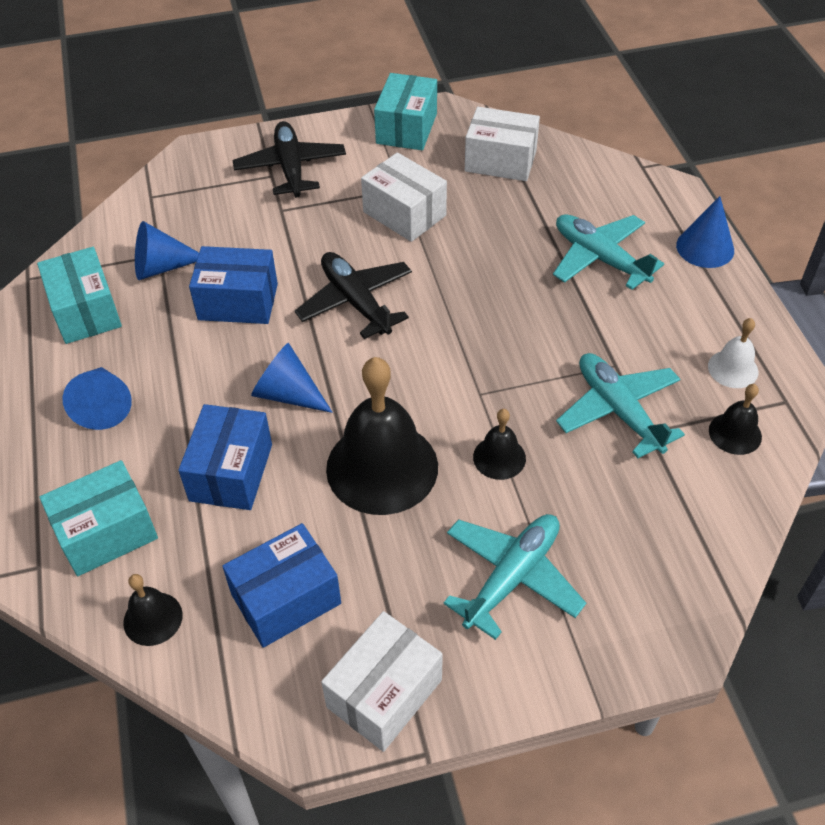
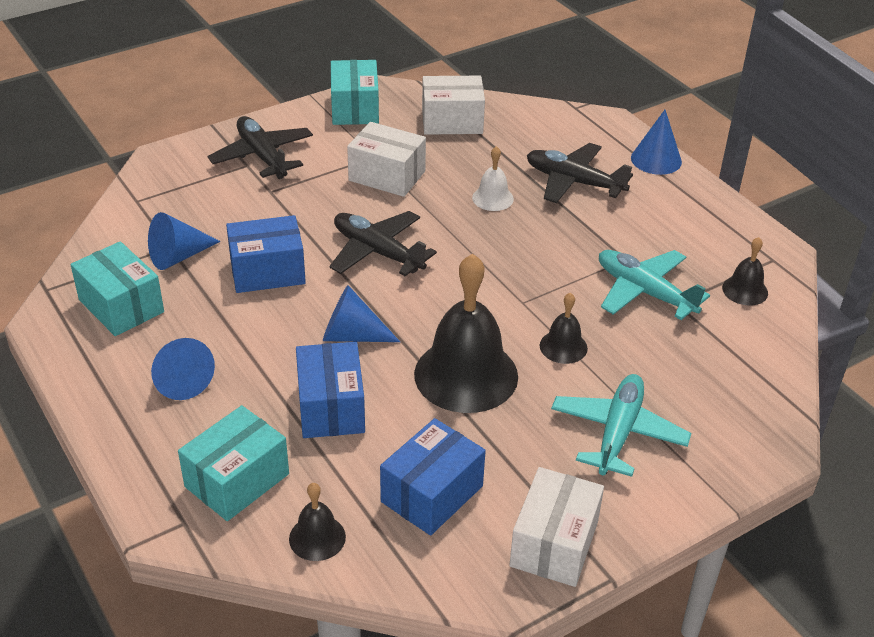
camera: 20 degrees left, 10 degrees down
turquoise plane [553,214,664,290] -> black plane [527,143,633,203]
white bell [708,318,758,388] -> white bell moved to [472,146,514,211]

